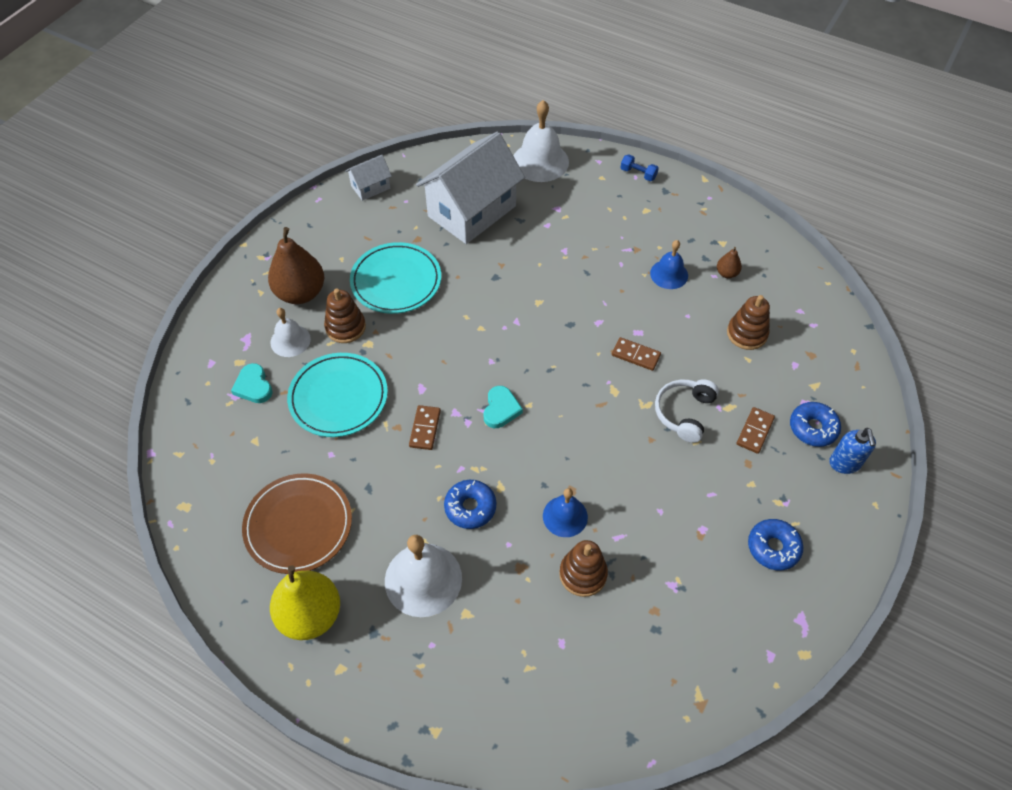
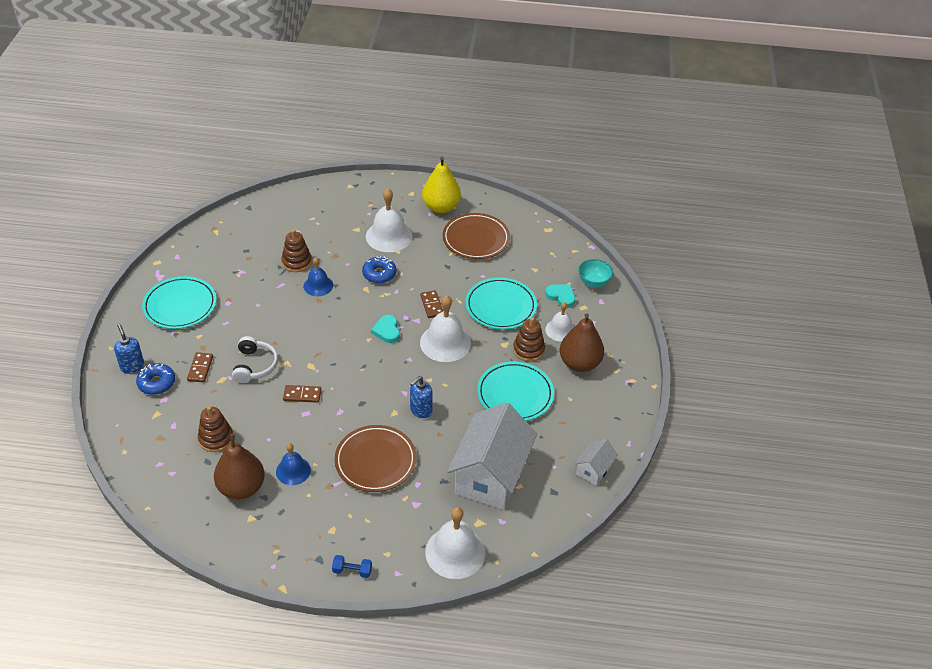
camera: 155 degrees right, 10 degrees down
brown pear [717,247,742,278] -> brown pear [214,434,265,499], size x2.21
blue donut [748,519,803,570] -> turquoise plate [142,276,216,329]
none -> brown plate [334,425,417,492]
none -> blue soap dispenser [410,376,433,418]
none -> white bell [420,295,471,362]
none -> turquoise bowl [578,259,613,288]

